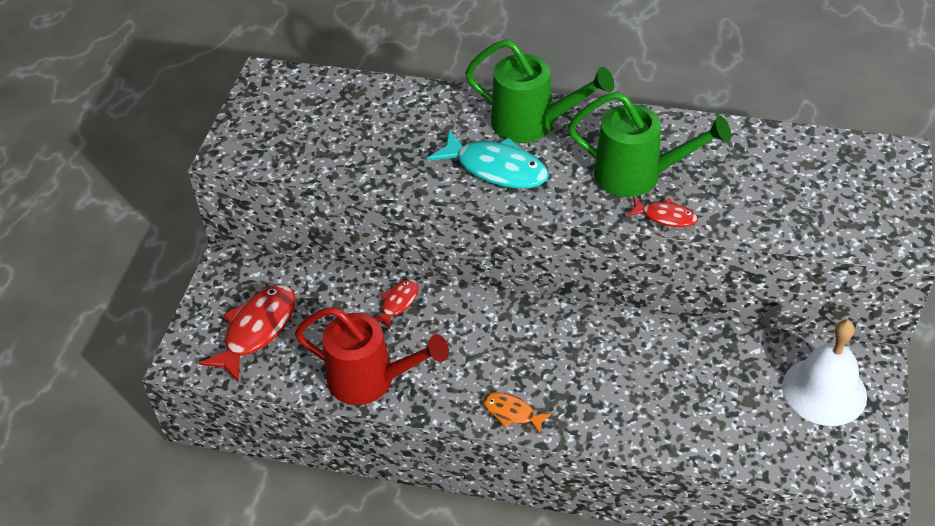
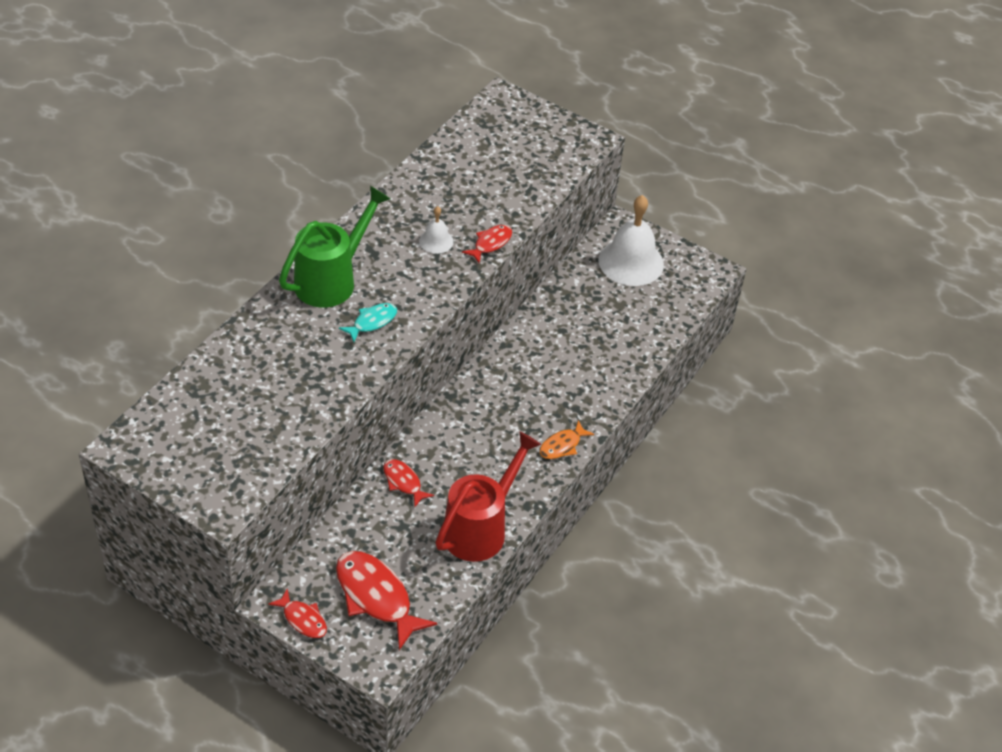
camera: 75 degrees left, 0 degrees up
turquoise fish [427,129,549,189] -> turquoise fish [339,303,397,342], size x0.54
green watering can [568,91,731,197] -> white bell [419,206,454,254]
none -> red fish [268,588,327,638]

